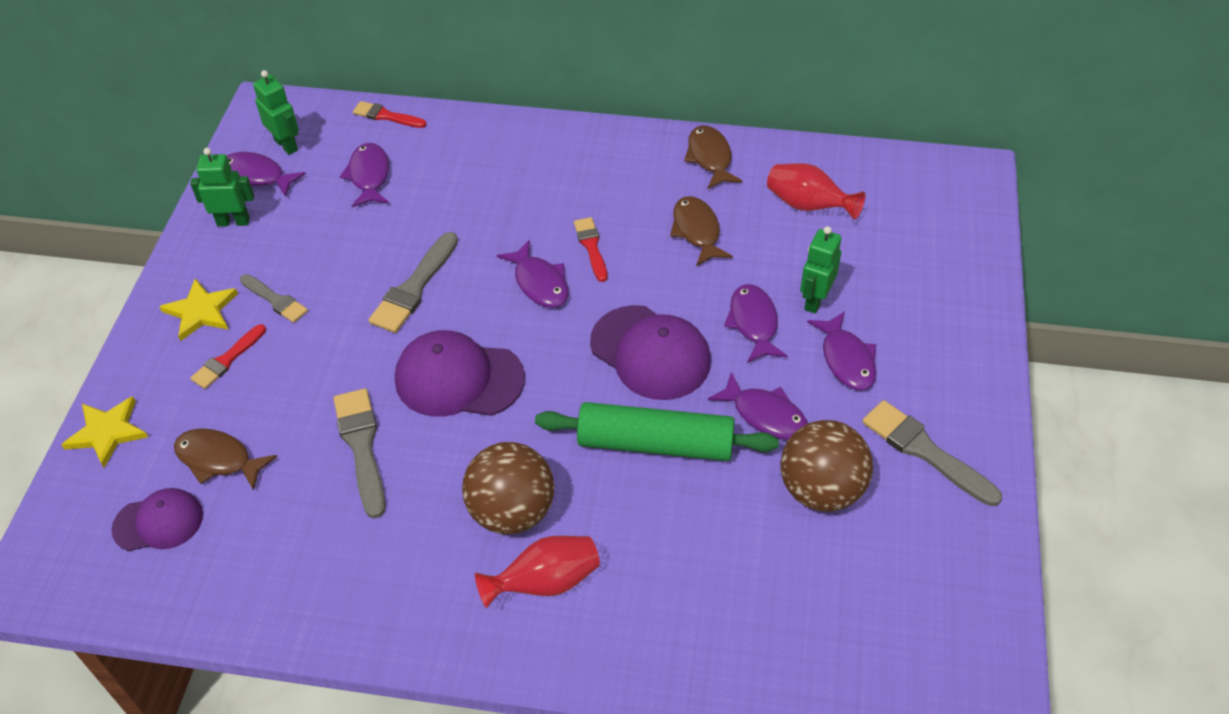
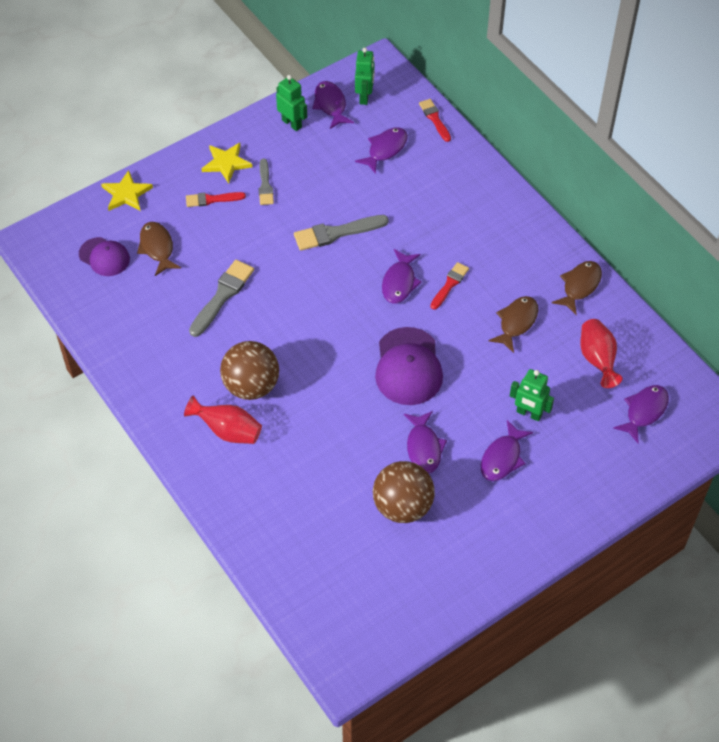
camera: 45 degrees right, 5 degrees up
purple cap [395,330,525,417] -> none
green rolling pin [535,402,779,461] -> none
purple fish [724,284,787,363] -> purple fish moved to [613,385,669,443]
green robot [800,226,841,313] -> green robot turned 135 degrees counterclockwise [510,369,554,421]
grey brush [862,400,1002,506] -> none

